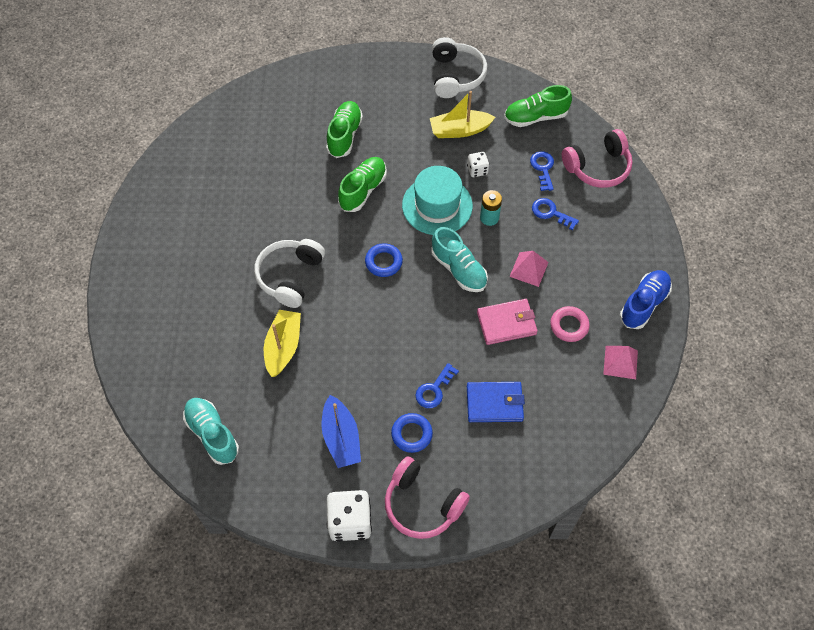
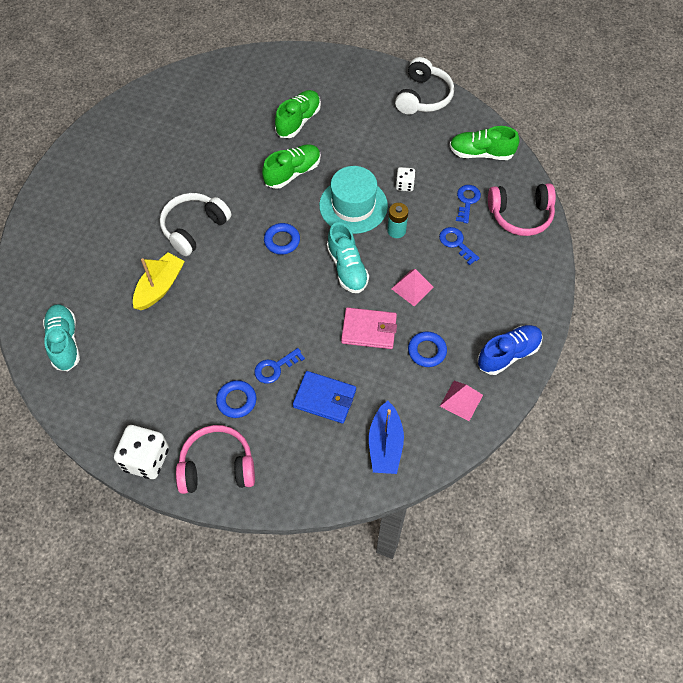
camera: 20 degrees right, 0 degrees up
blue boat [321,395,361,468] -> blue boat moved to [369,401,404,474]
pink headphones [385,456,470,539] -> pink headphones turned 120 degrees clockwise [176,425,255,494]
yellow boat [430,91,495,138] -> none
pink ring [550,306,590,342] -> blue ring [408,332,447,367]

